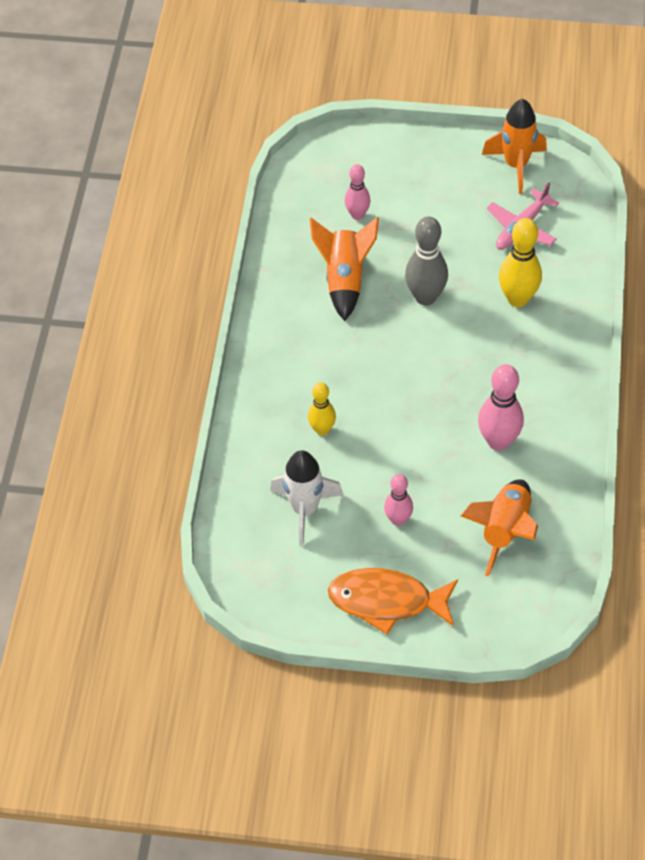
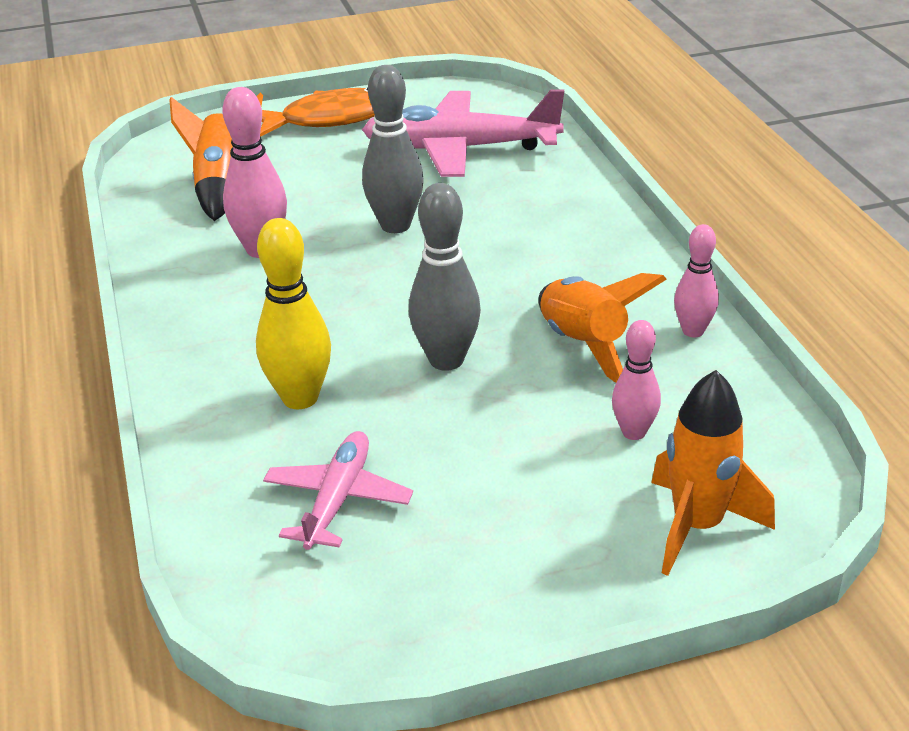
camera: 155 degrees right, 20 degrees down
white rocket [270,451,344,546] -> pink plane [362,89,564,177]
yellow bowling pin [308,382,336,436] -> none
pink bowling pin [384,474,413,526] -> pink bowling pin moved to [674,224,719,337]
orange rocket [482,99,547,194] -> orange rocket moved to [651,370,775,576]
none -> grey bowling pin [362,65,424,233]

